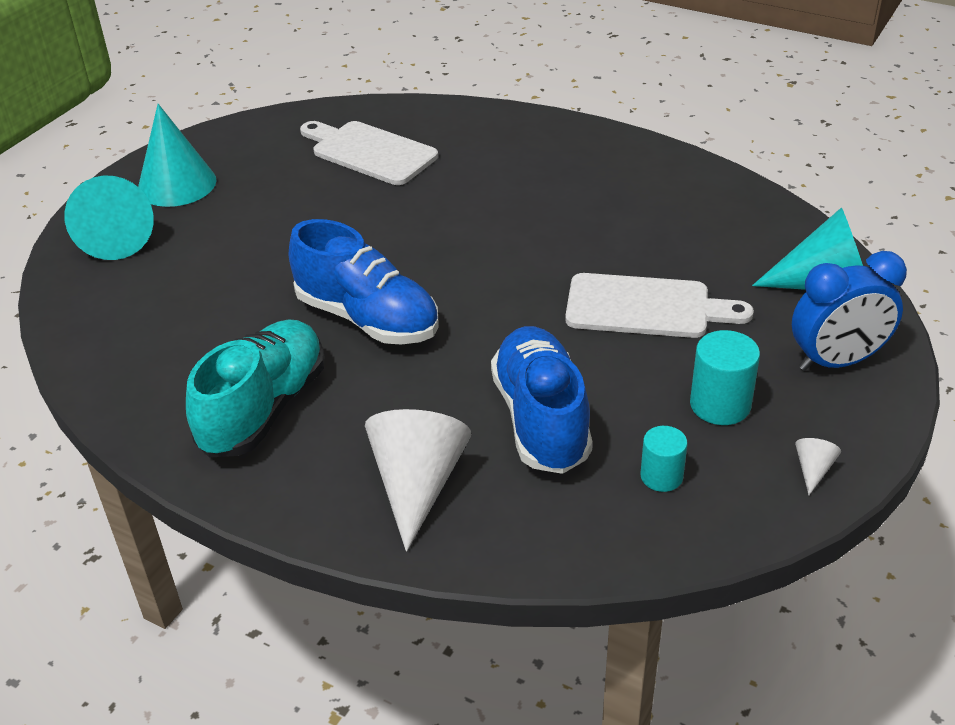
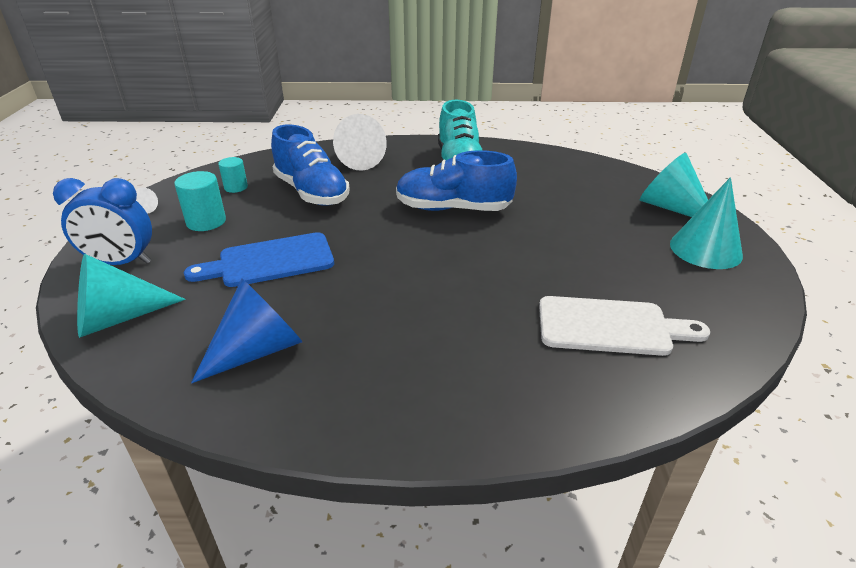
camera: 150 degrees right, 5 degrees down
white cutting board [565,273,754,338] -> blue cutting board [184,232,334,287]
blue clock [792,251,907,371] -> blue clock turned 135 degrees counterclockwise [53,178,152,265]
none -> blue cone [191,279,302,383]

